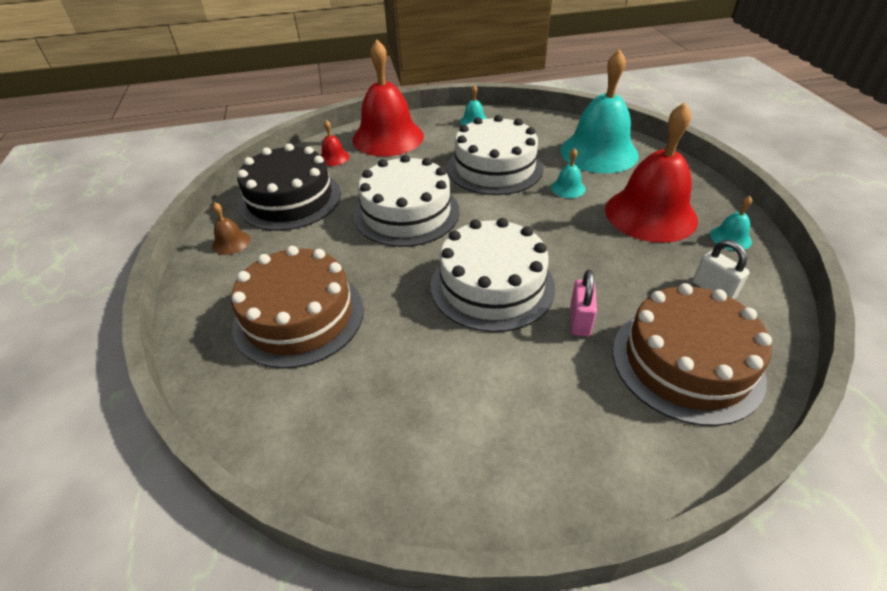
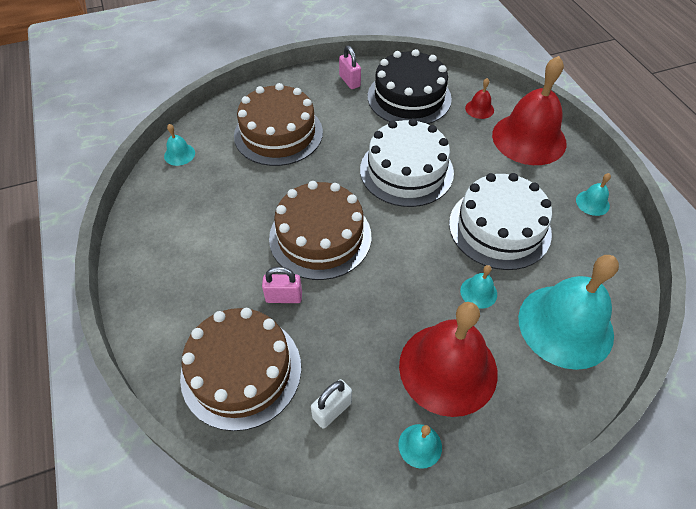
camera: 80 degrees right, 10 degrees up
brown bell [212,202,250,255] -> pink padlock [339,45,361,89]
white cake [431,218,555,332] -> brown cake [269,181,371,280]
none -> turquoise bell [164,124,195,166]

